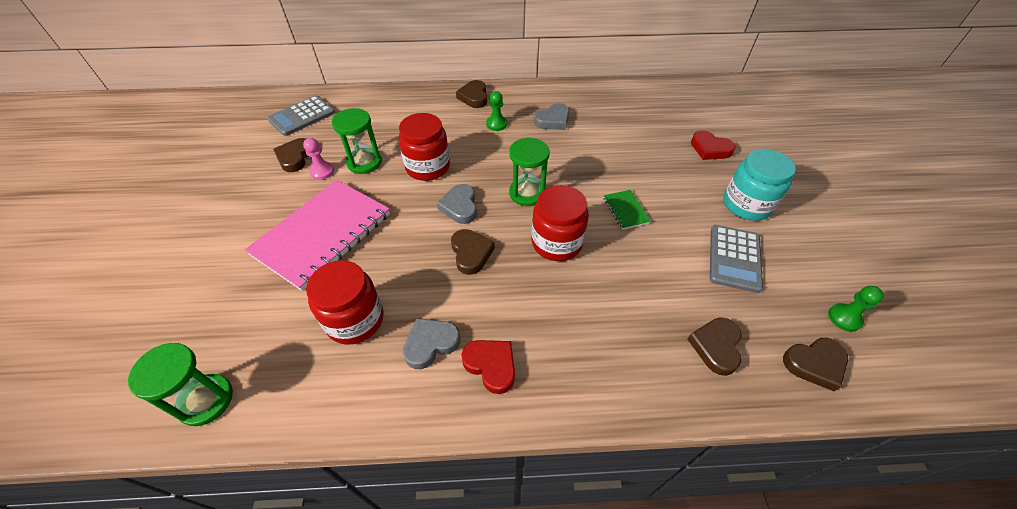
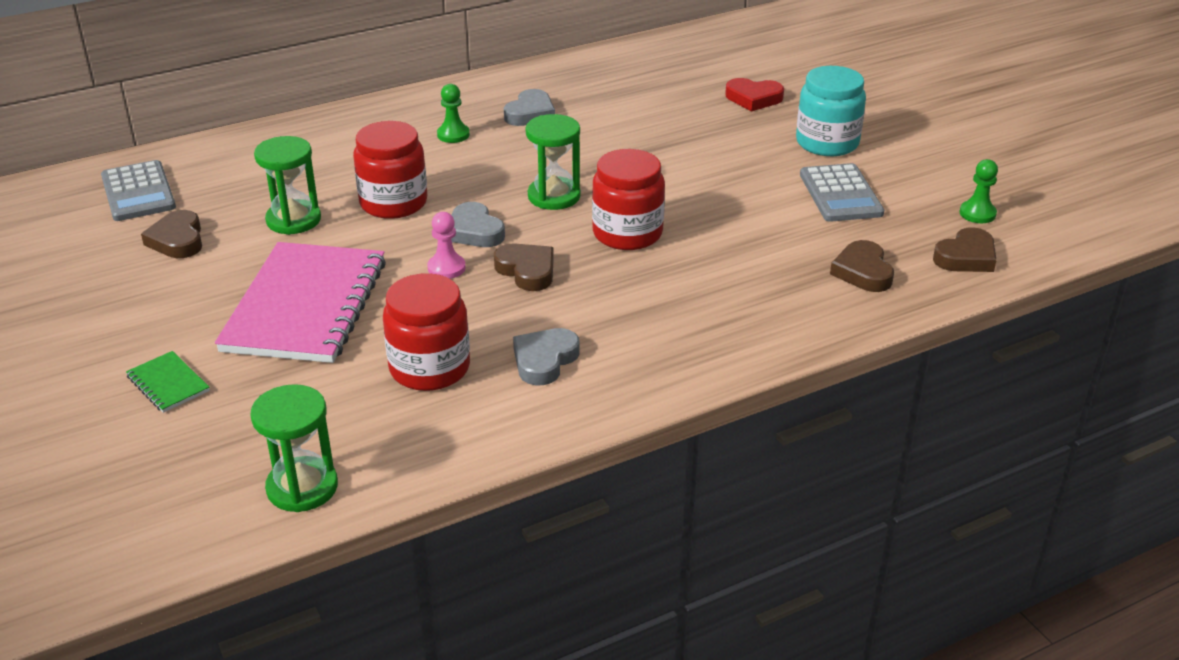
camera: 25 degrees left, 15 degrees down
grey calculator [268,95,335,136] -> grey calculator turned 45 degrees counterclockwise [101,160,176,221]
pink pawn [303,138,334,180] -> pink pawn moved to [427,212,466,279]
brown heart [456,80,487,108] -> none
red heart [461,340,515,394] -> none
green notebook [603,190,651,230] -> green notebook moved to [126,351,210,413]

